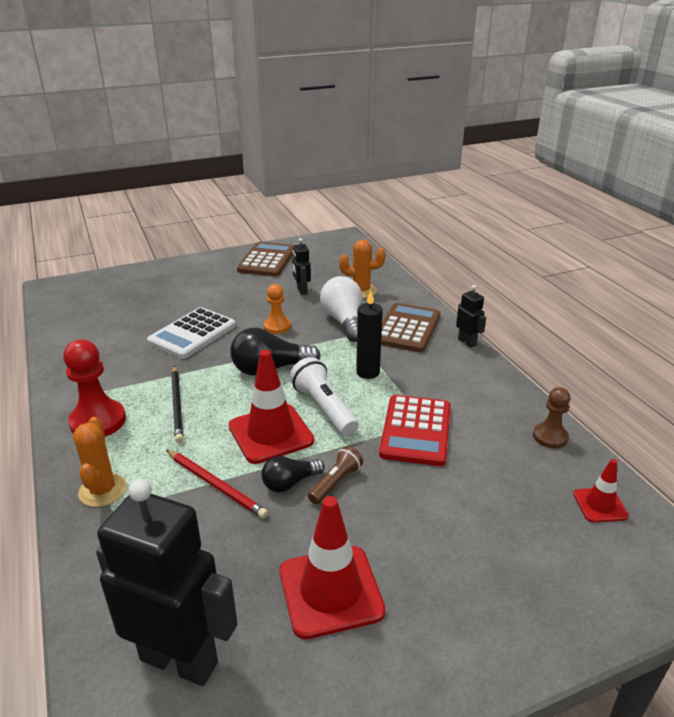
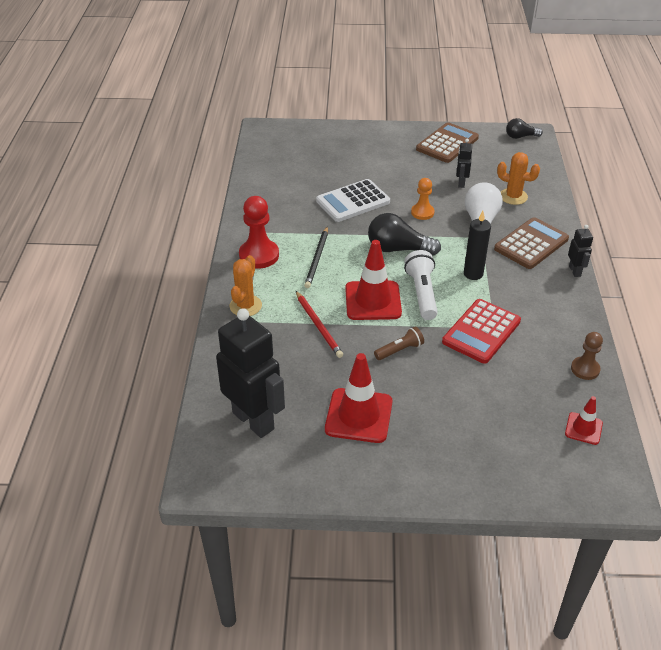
camera: 25 degrees right, 10 degrees up
black light bulb [262,456,325,493] -> black light bulb moved to [506,118,543,139]

